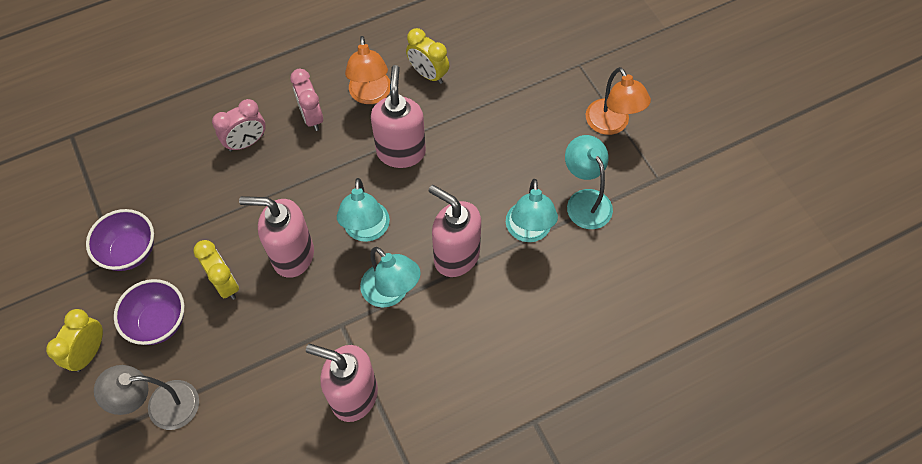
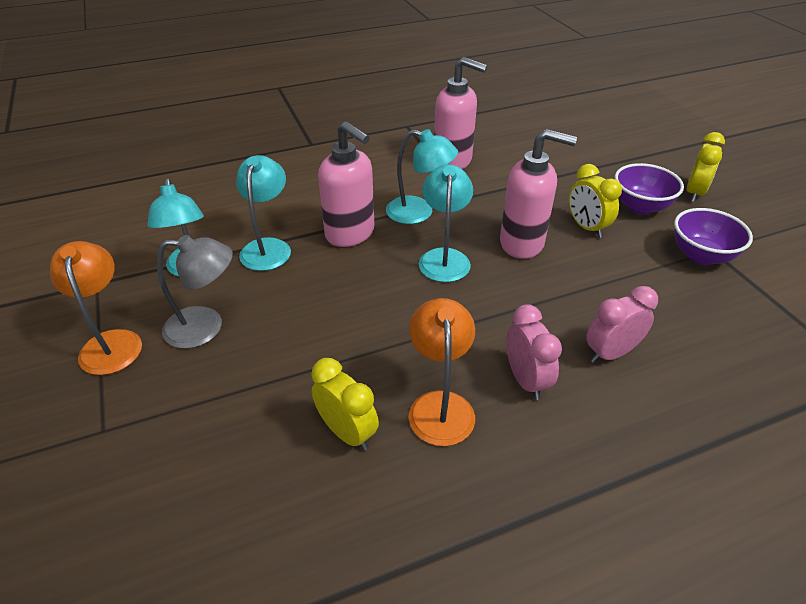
camera: 175 degrees left, 20 degrees down
grey lamp [94,365,199,430] -> grey lamp moved to [157,235,233,349]
turquoise lamp [360,247,421,308] -> turquoise lamp turned 150 degrees clockwise [386,129,458,224]
pink soap dispenser [371,65,426,168] -> none

